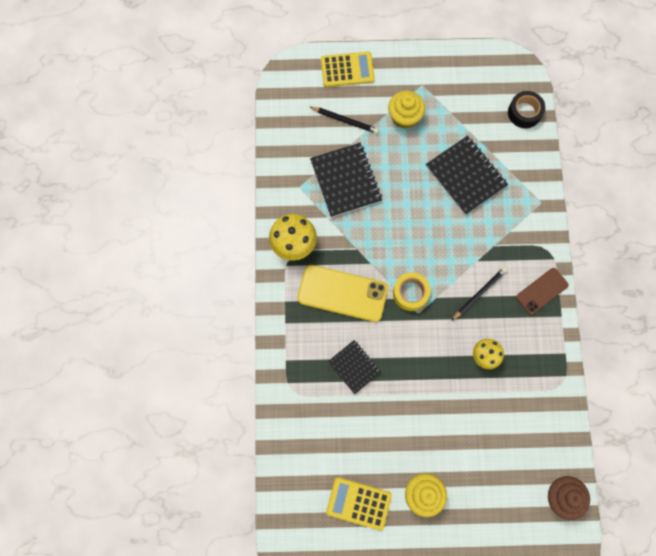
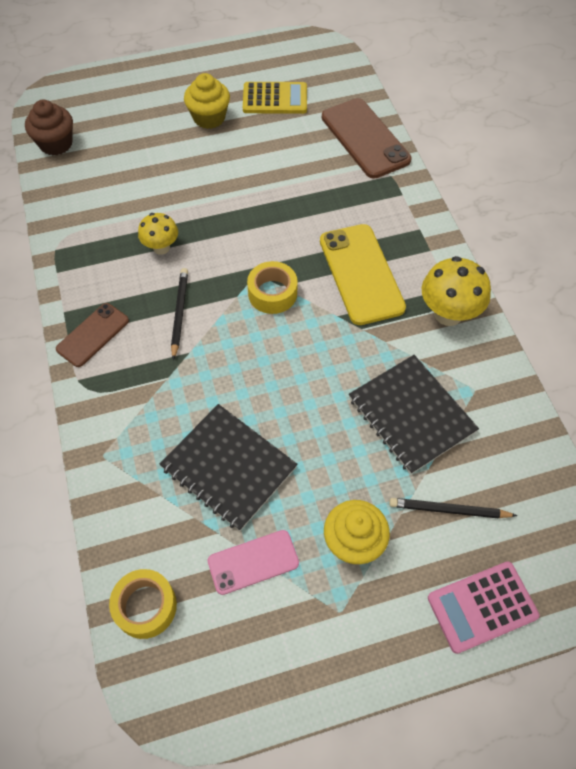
camera: 165 degrees right, 15 degrees down
yellow phone [297,265,388,322] -> yellow phone turned 75 degrees clockwise [320,224,406,325]
yellow calculator [321,52,375,87] -> pink calculator [428,561,540,654]
black notebook [328,340,381,394] -> none
black pencil [451,267,507,321] -> black pencil turned 150 degrees clockwise [171,268,188,360]
black tape [508,91,545,128] -> yellow tape [109,569,177,639]
none -> pink phone [208,530,299,595]
none -> brown phone [322,98,411,179]

